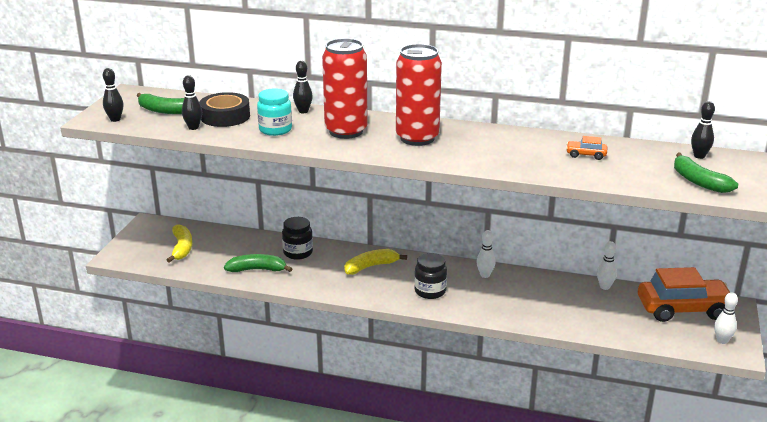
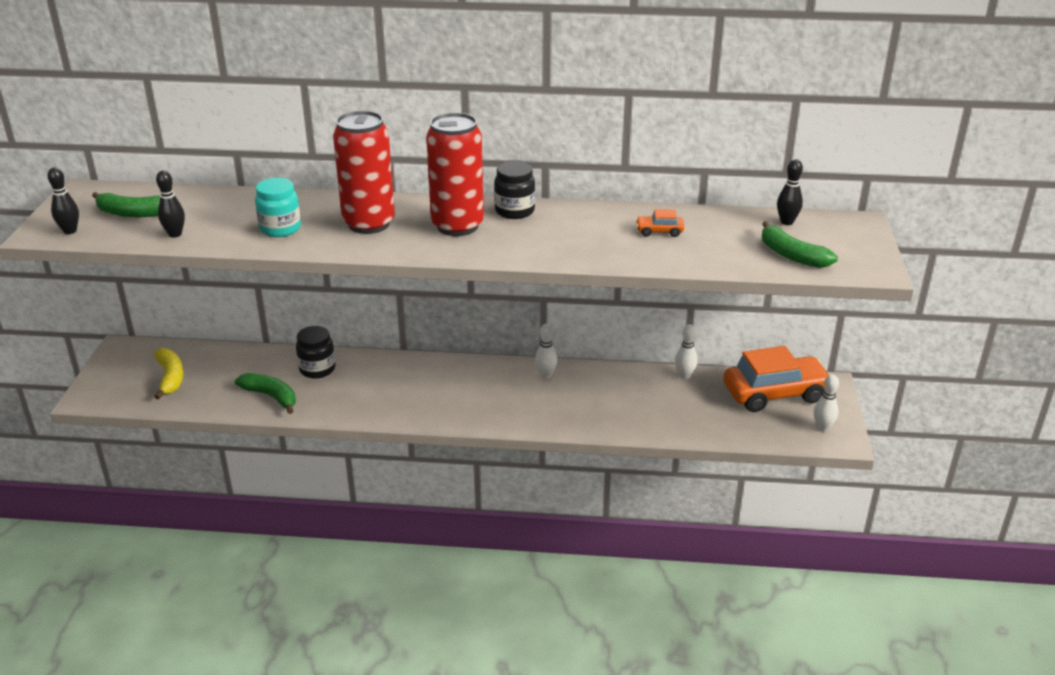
camera: 10 degrees left, 5 degrees up
black tape [199,92,250,127] -> none
green banana [224,254,292,272] -> green banana turned 45 degrees clockwise [235,373,296,414]
black bowling pin [293,61,313,113] -> none
yellow banana [344,249,407,275] -> none
black jar [414,253,447,299] -> black jar moved to [494,161,535,219]

